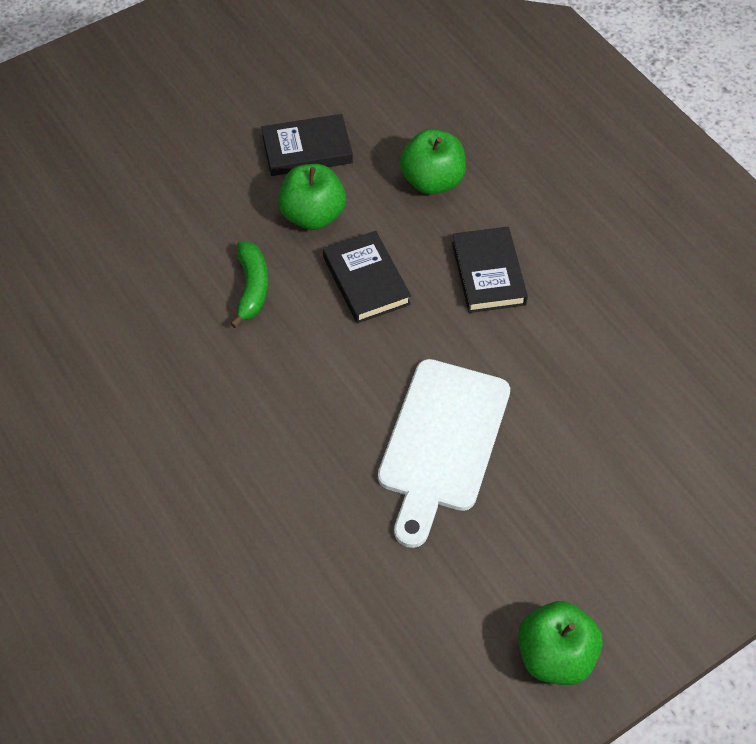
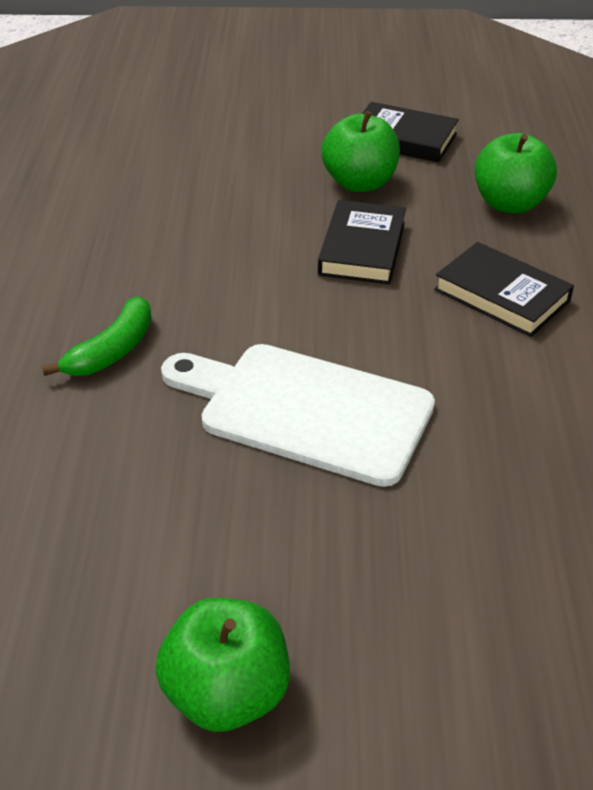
camera: 35 degrees right, 15 degrees down
green banana [230,241,268,328] -> green banana moved to [42,296,152,376]
white cutting board [378,359,510,548] -> white cutting board turned 60 degrees clockwise [161,344,435,487]
black book [452,227,528,313] -> black book turned 75 degrees counterclockwise [434,242,574,337]

